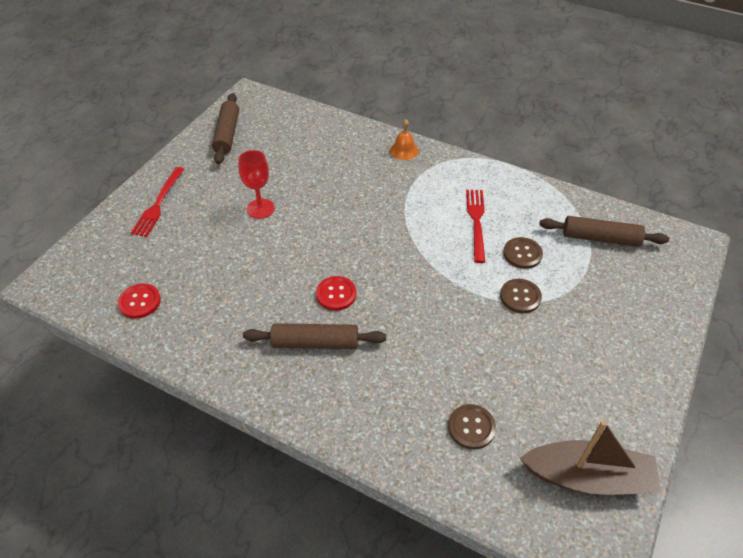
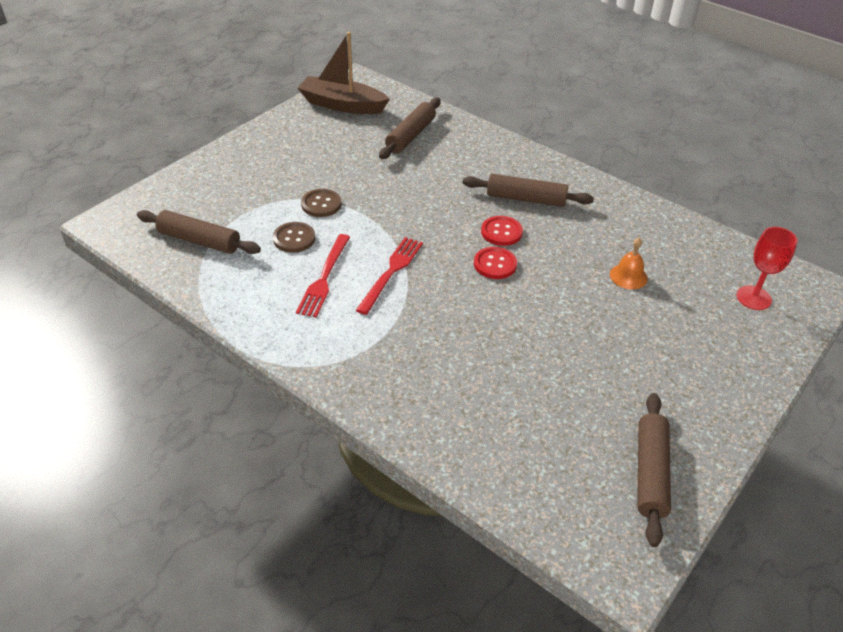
camera: 170 degrees left, 5 degrees down
red button [118,283,161,319] -> red button moved to [474,247,517,279]
red fork [131,167,184,237] -> red fork moved to [356,237,423,315]
red goblet [238,150,275,219] -> red goblet moved to [736,227,798,310]
orange bell [390,119,419,160] -> orange bell moved to [610,238,648,289]
brown button [448,404,496,450] -> brown rolling pin [379,98,440,159]

